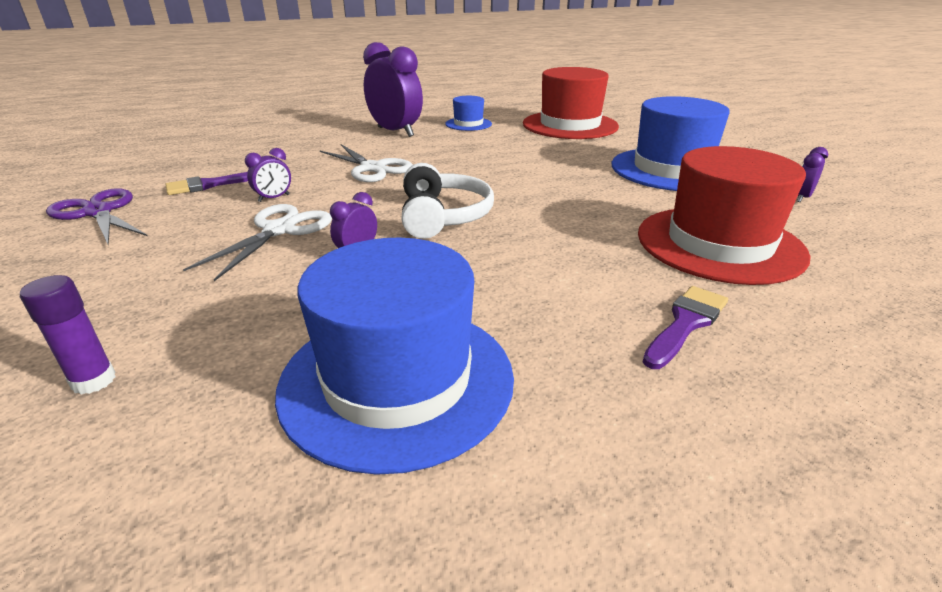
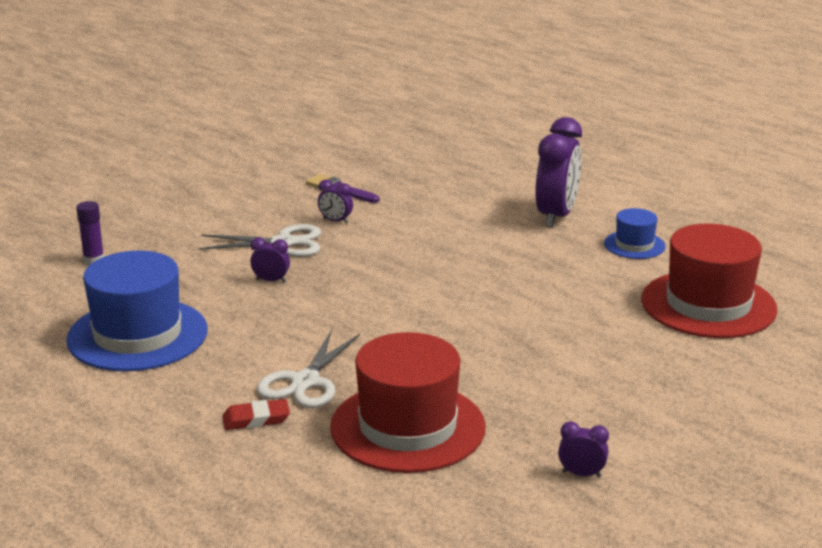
camera: 65 degrees right, 5 degrees down
purple scissors [46,188,148,245] -> none
white scissors [320,144,413,182] -> white scissors moved to [257,330,360,408]
white headphones [401,163,494,239] -> none
blue hat [611,96,730,191] -> none
purple brush [643,286,728,369] -> red eraser [222,399,290,430]

